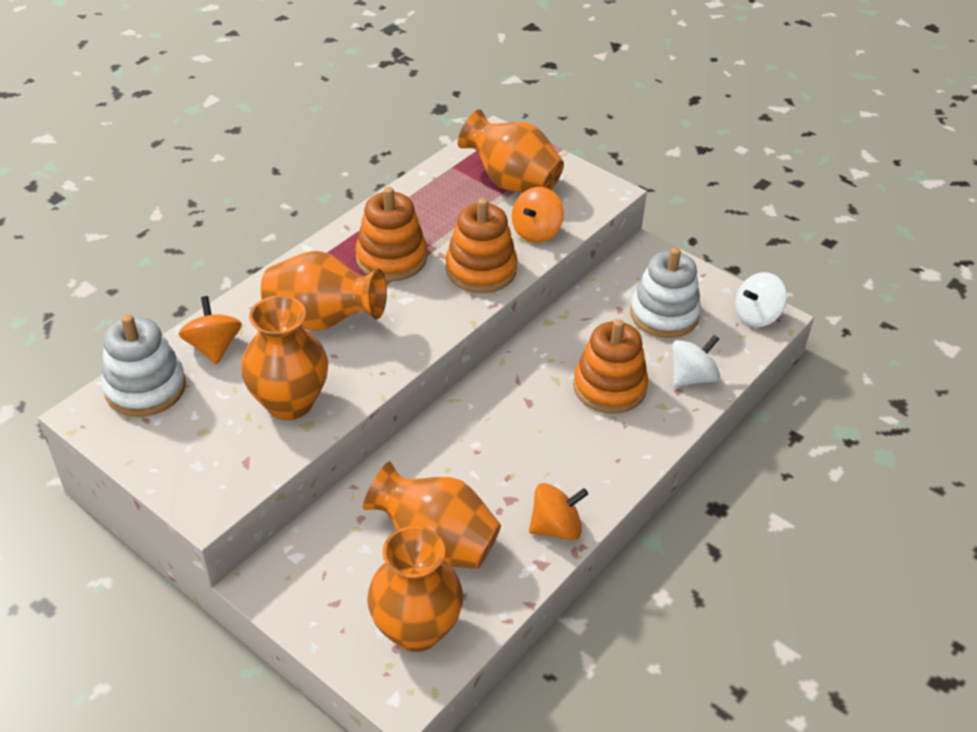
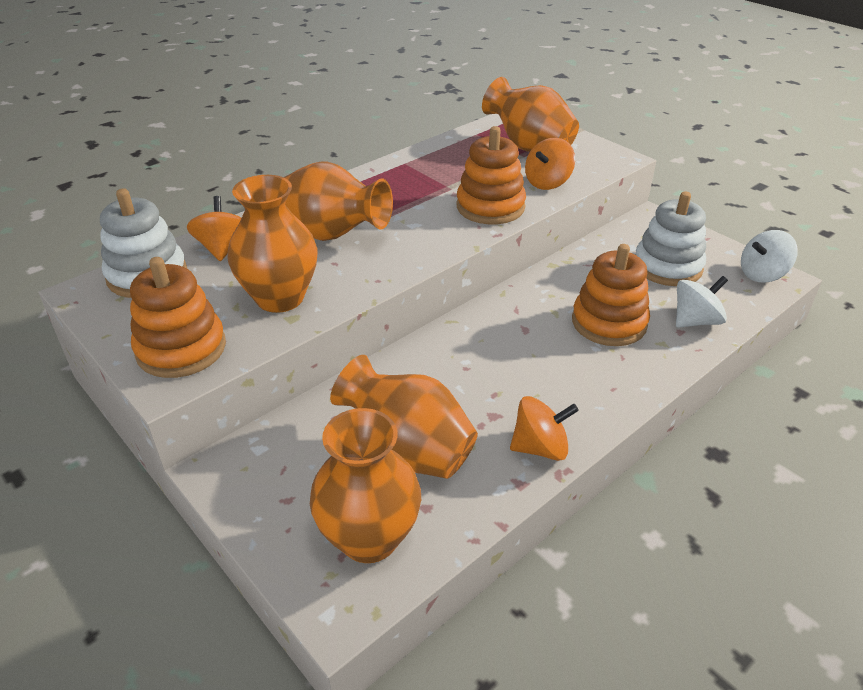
camera: 10 degrees right, 5 degrees down
orange stacking toy [355,187,427,282] -> orange stacking toy moved to [130,257,226,378]

